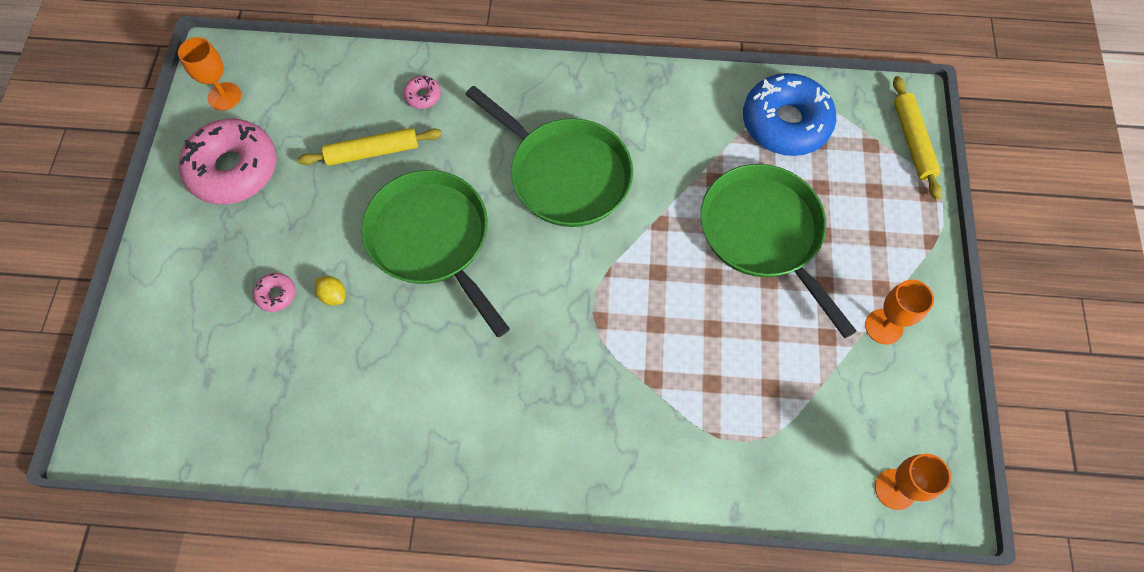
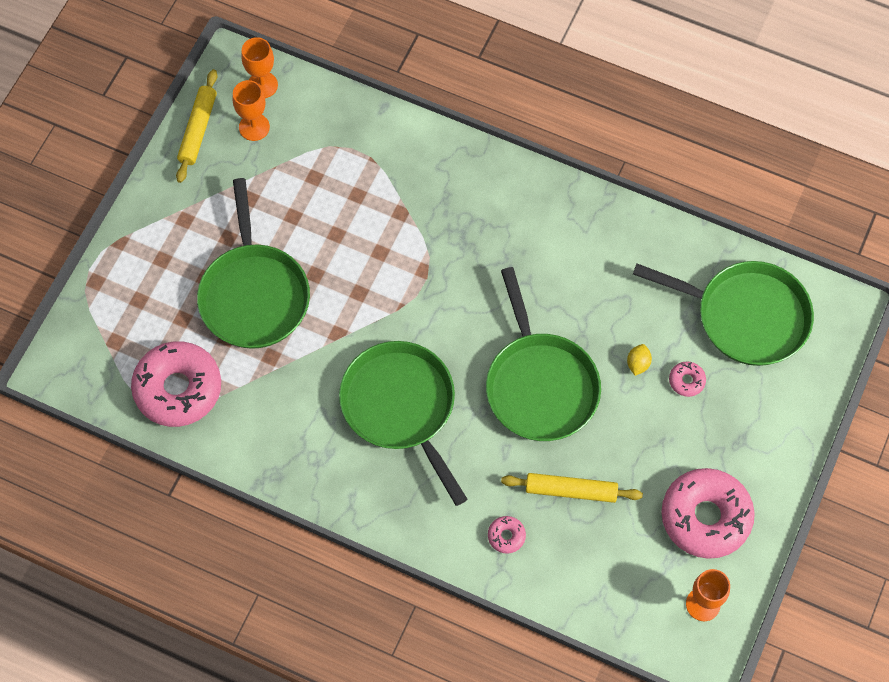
camera: 160 degrees left, 0 degrees up
yellow lemon [315,276,345,305] -> yellow lemon turned 45 degrees clockwise [627,344,652,376]
blue donut [743,73,836,156] -> pink donut [131,341,221,427]
orange goblet [865,280,934,345] -> orange goblet moved to [233,80,270,141]
yellow rolling pin [893,76,942,200] -> yellow rolling pin moved to [176,69,218,183]
none -> green pan [633,261,814,366]

